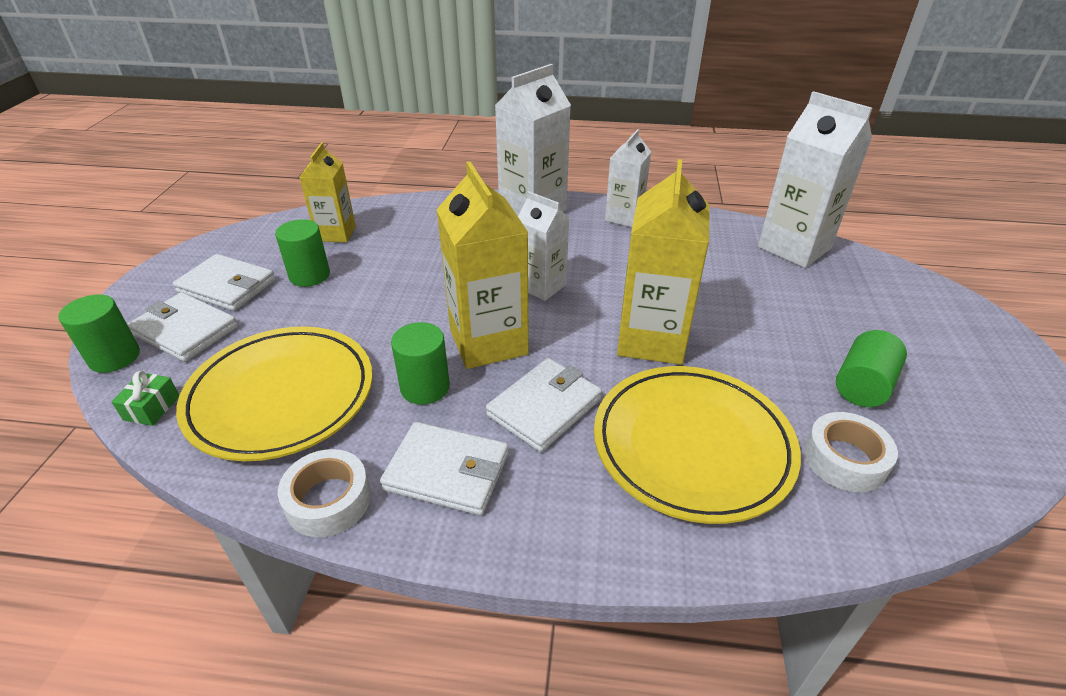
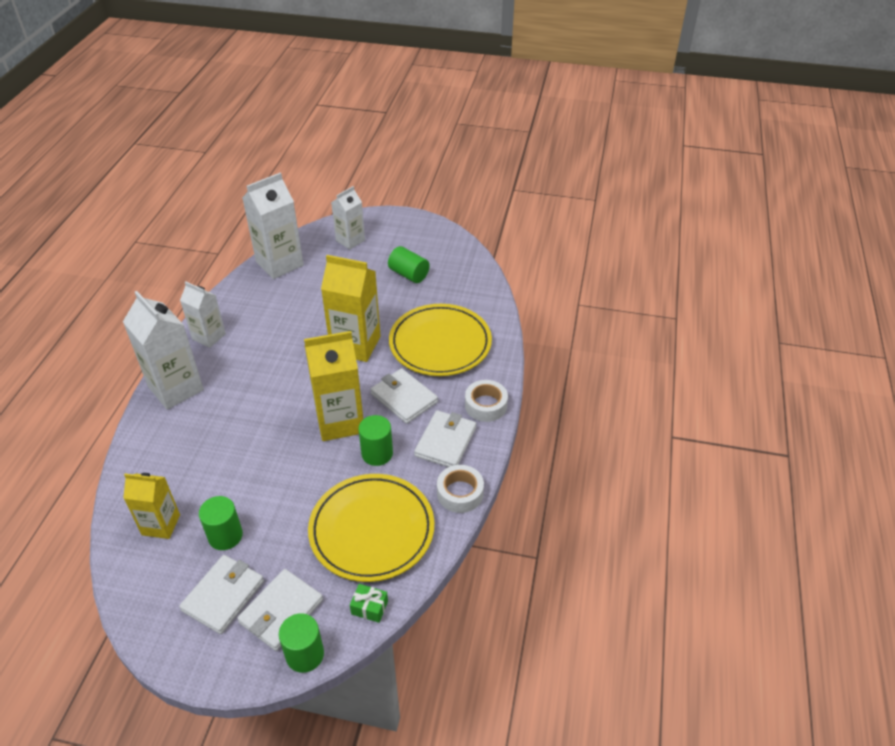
camera: 85 degrees left, 5 degrees up
white carton [518,191,570,301] -> white carton moved to [331,186,365,250]
white tape [804,412,898,492] -> white tape moved to [465,380,508,422]

